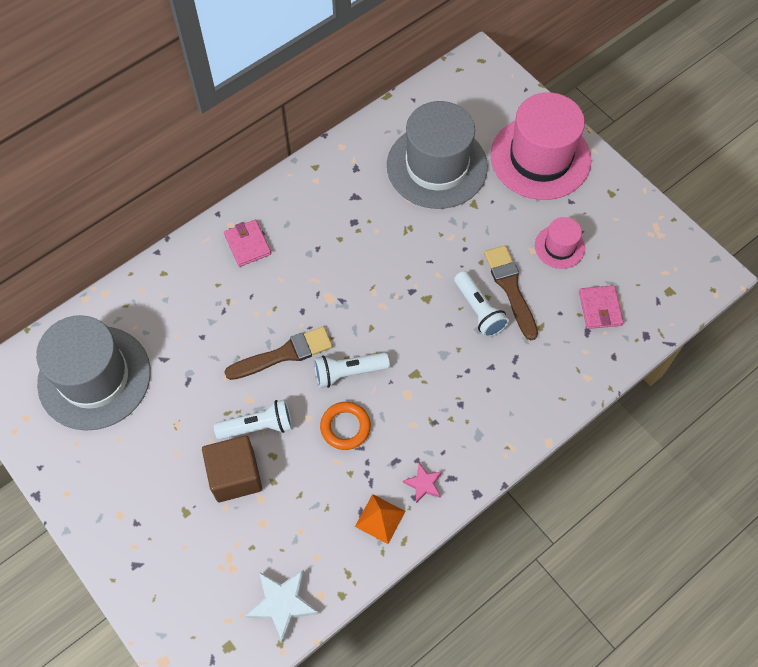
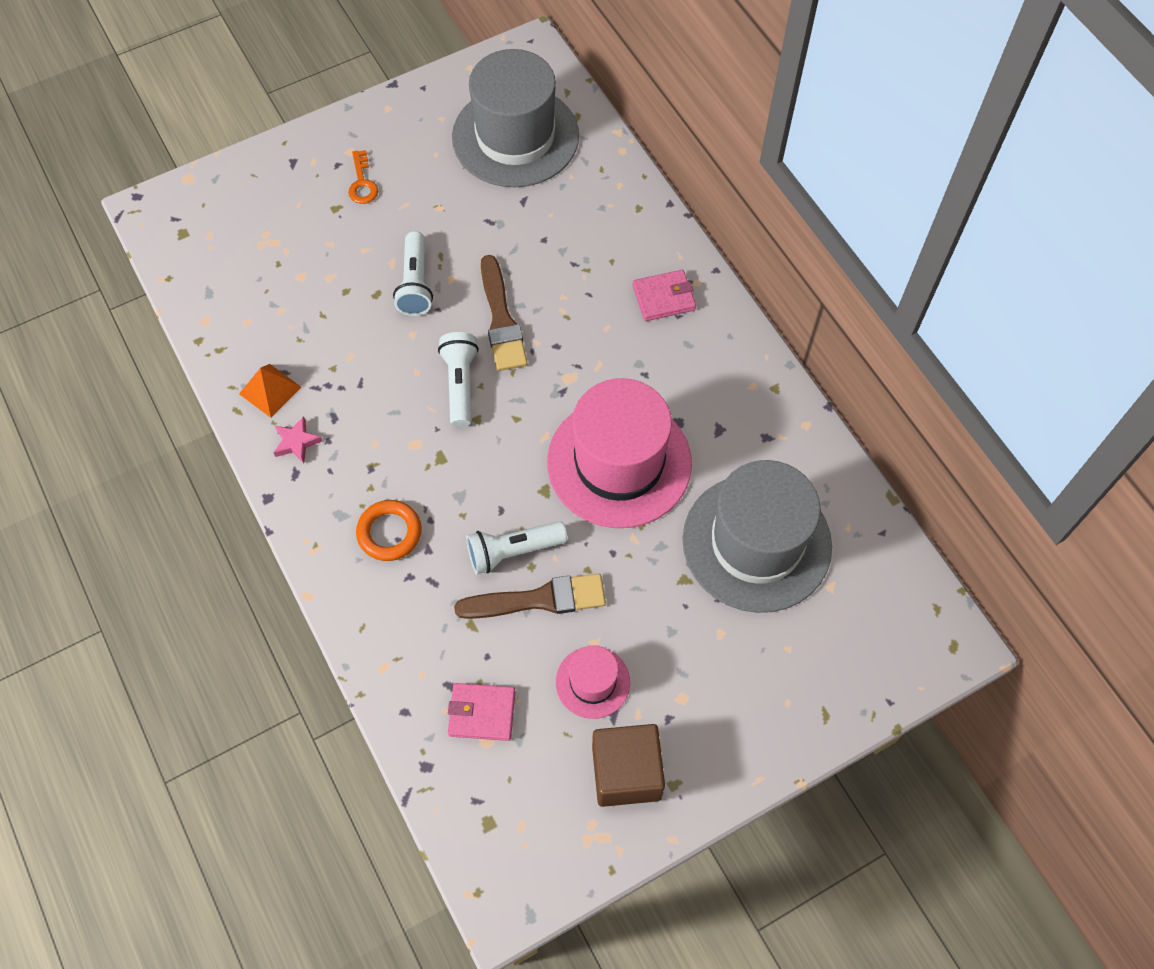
camera: 100 degrees right, 0 degrees up
brown cube [202,435,262,502] -> brown cube moved to [592,724,665,807]
white star [245,570,319,642] -> none
orange ring [320,402,371,450] -> orange ring moved to [356,500,422,561]
pink hat [490,92,592,200] -> pink hat moved to [547,378,692,528]
none -> orange key [348,150,378,204]

